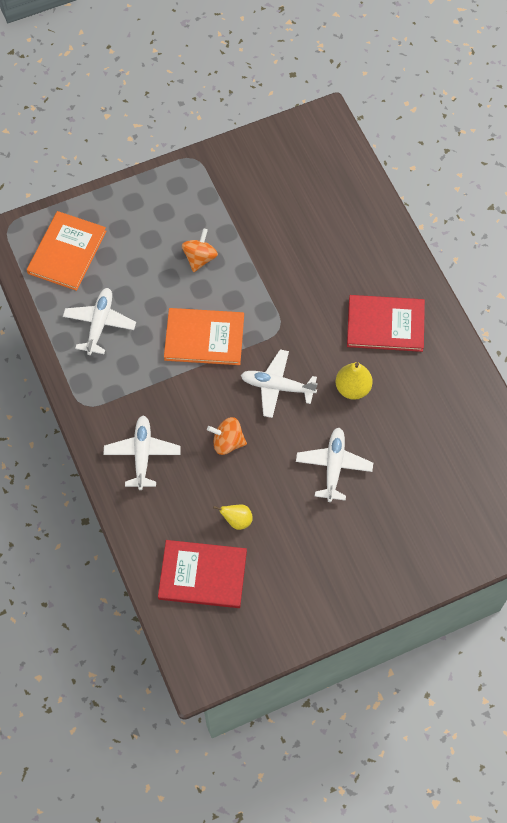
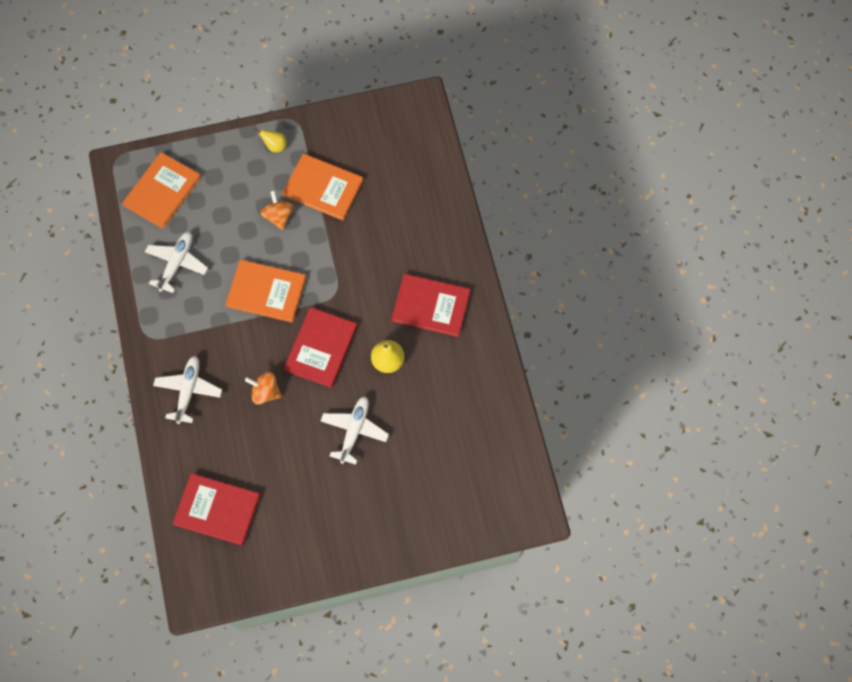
camera: 10 degrees right, 5 degrees up
orange spinning top [182,228,218,272] -> orange spinning top turned 45 degrees counterclockwise [261,190,294,230]
yellow pear [213,505,253,530] -> yellow pear moved to [254,128,287,153]
white plane [241,349,318,418] -> red book [284,307,357,388]
none -> orange book [282,153,363,220]

